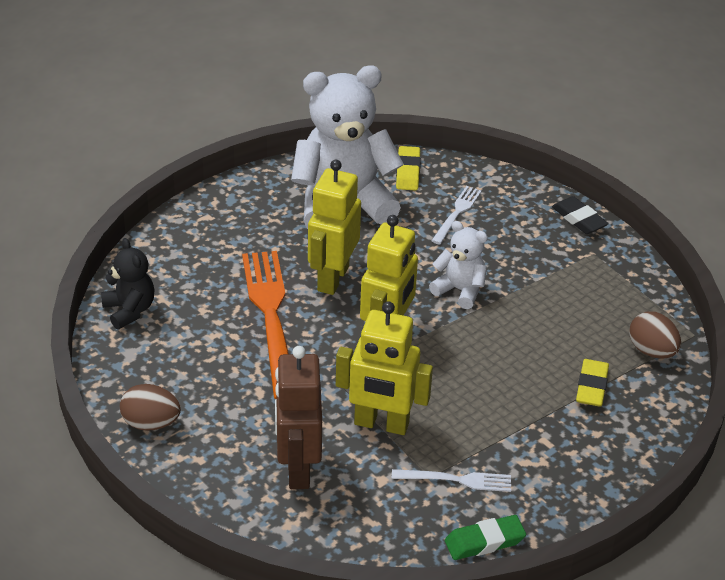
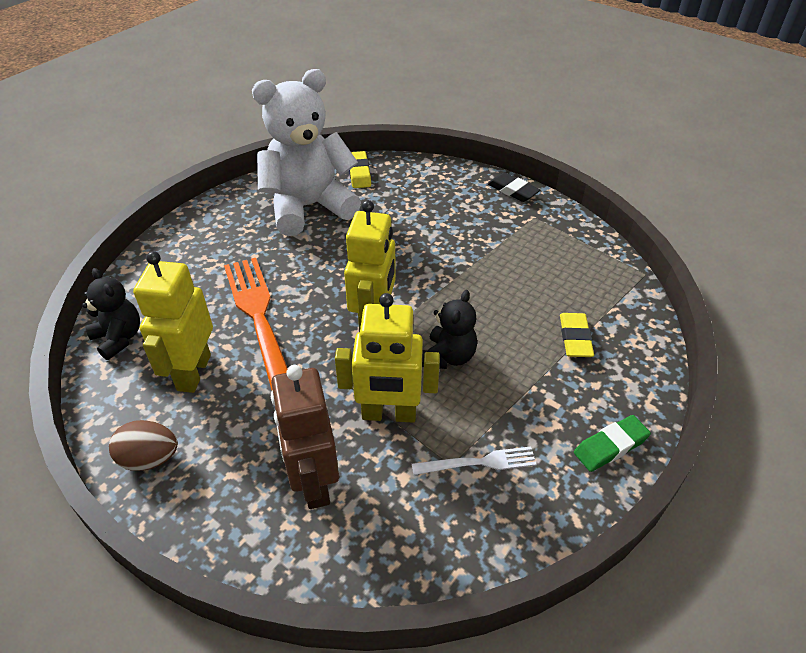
camera: 10 degrees left, 5 degrees up
yellow robot [308,160,361,295] -> yellow robot moved to [133,251,213,393]
white teddy bear [429,221,488,309] -> none
white fork [431,186,482,244] -> none
green eraser [445,515,526,560] -> green eraser moved to [574,415,651,472]
brown egg [629,312,681,358] -> none
none -> black teddy bear [422,290,477,369]

